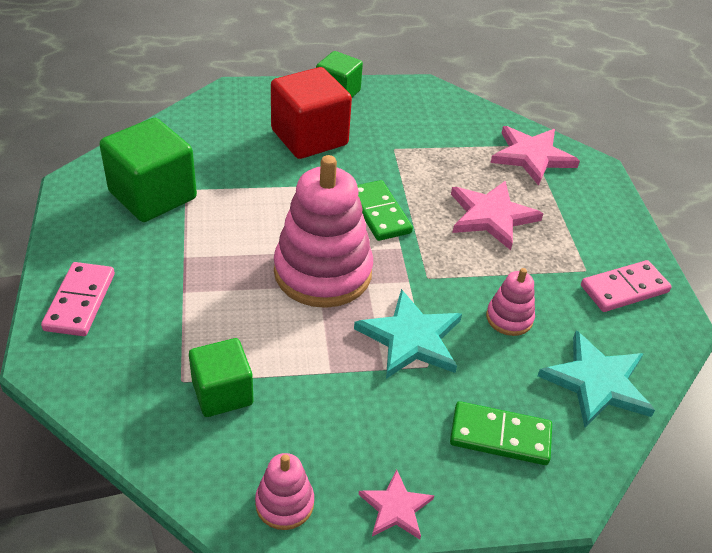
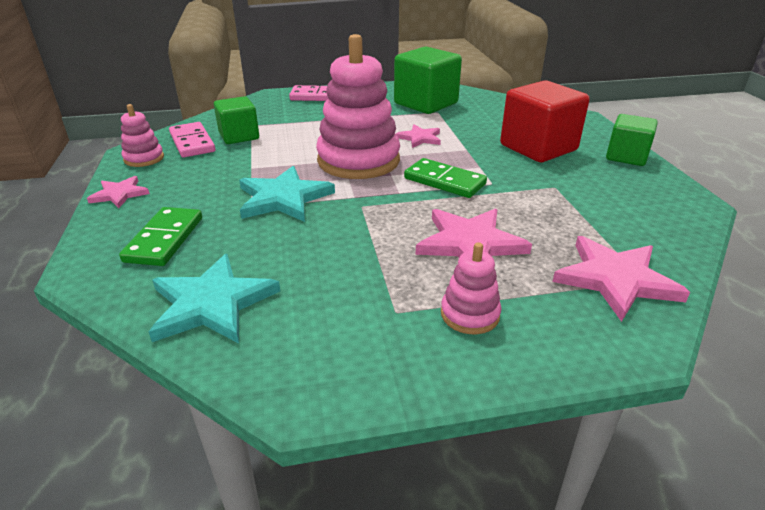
camera: 90 degrees right, 10 degrees down
green domino [357,180,413,241] -> green domino turned 60 degrees clockwise [404,158,487,198]
pink stacking toy [486,268,535,336] -> pink stacking toy moved to [441,242,501,334]
pink domino [581,260,672,312] -> pink domino moved to [169,122,215,158]
none -> pink star [396,125,441,148]

